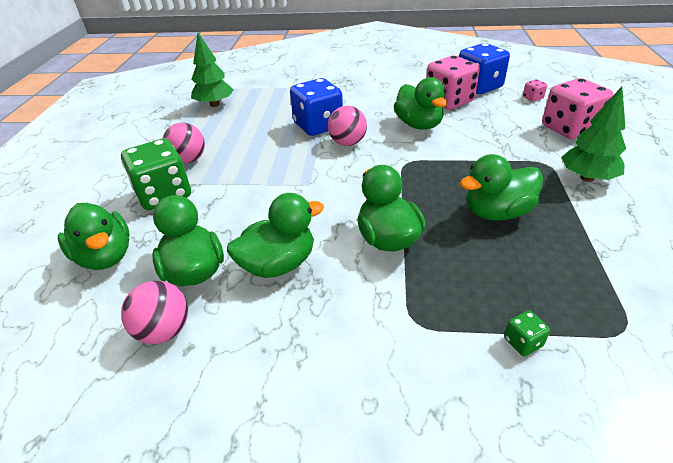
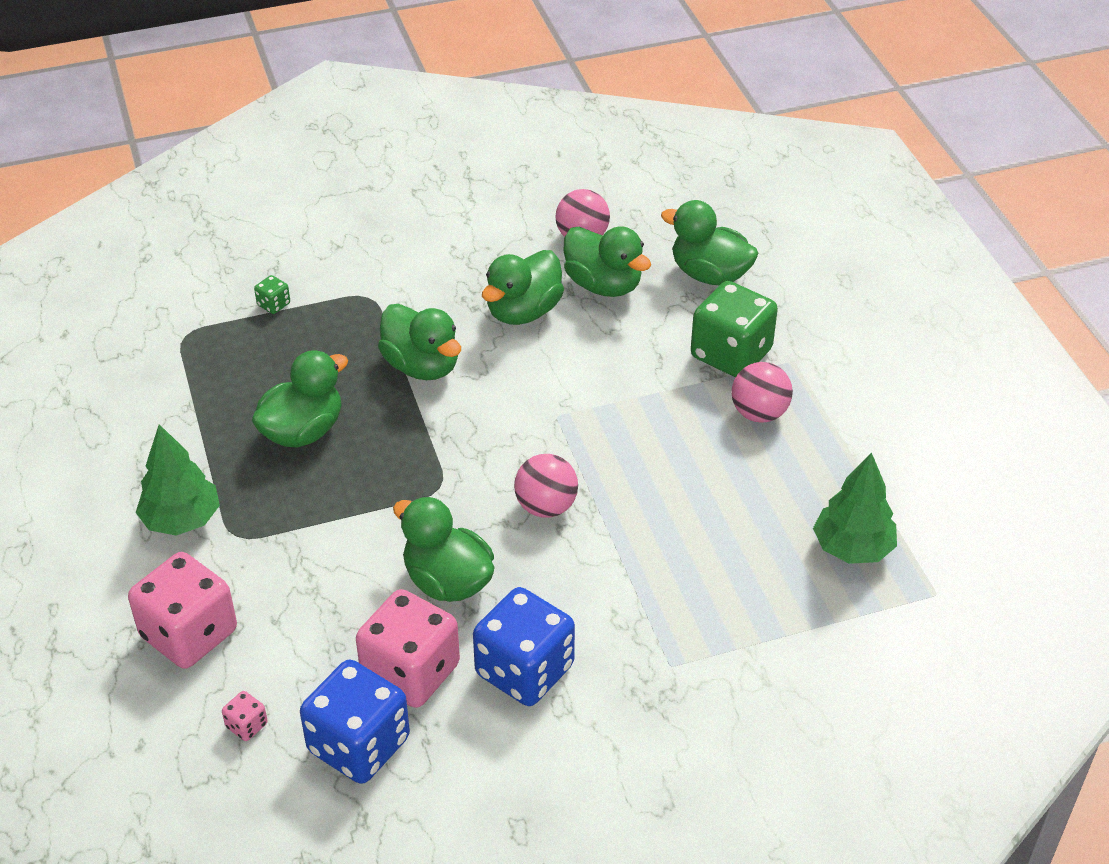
camera: 155 degrees right, 5 degrees up
blue dice [290,78,343,136] -> blue dice moved to [473,587,575,706]

